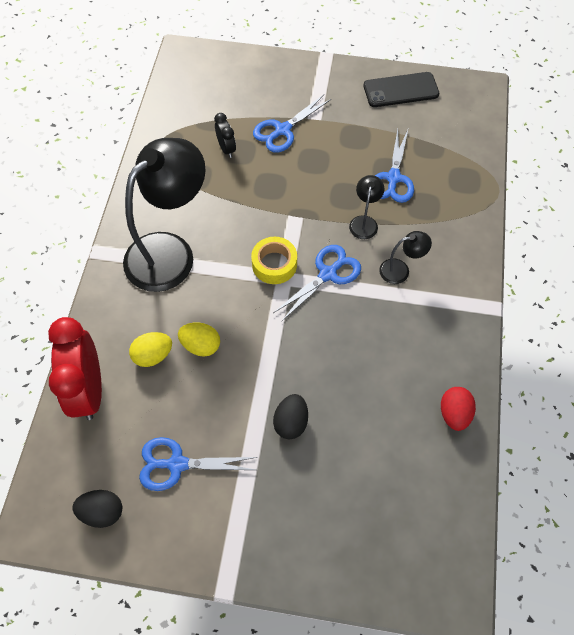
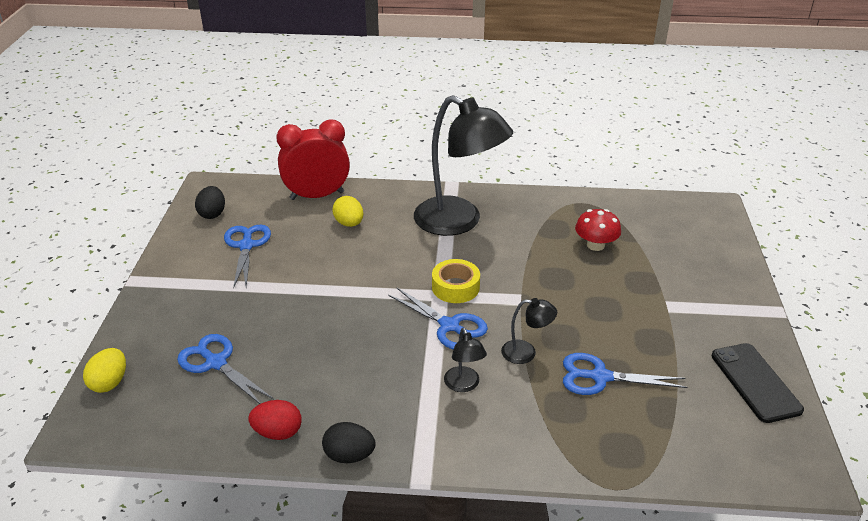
camera: 85 degrees right, 25 degrees down
yellow egg [178,323,220,357] -> yellow egg moved to [83,348,126,393]
black clock [214,113,236,158] -> red mushroom [575,209,621,251]
blue scissors [253,95,331,152] -> blue scissors moved to [177,334,274,404]
black egg [273,394,308,440] -> black egg moved to [322,422,376,463]

